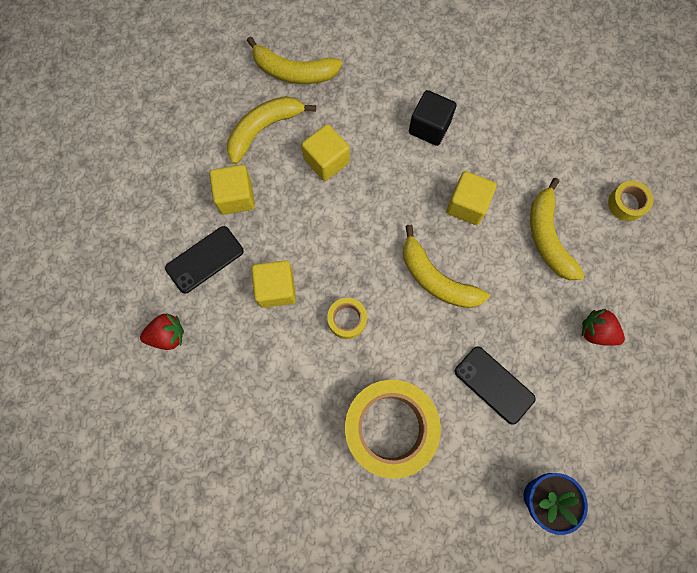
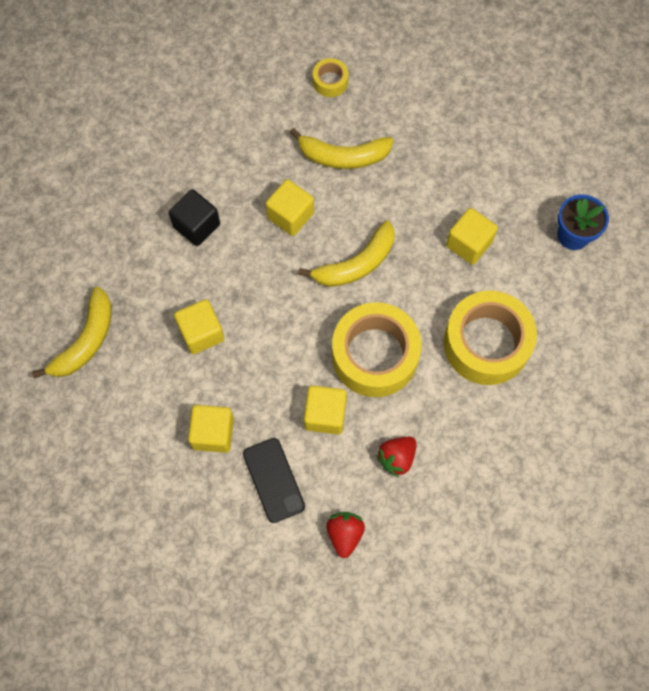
camera: 75 degrees left, 5 degrees down
yellow banana [227,96,316,164] -> none
yellow tape [327,298,367,339] -> yellow tape [332,302,421,397], size x2.21
black phone [455,346,536,425] -> yellow cube [446,208,498,265]
red strawberry [581,309,625,346] -> red strawberry moved to [376,437,417,477]

